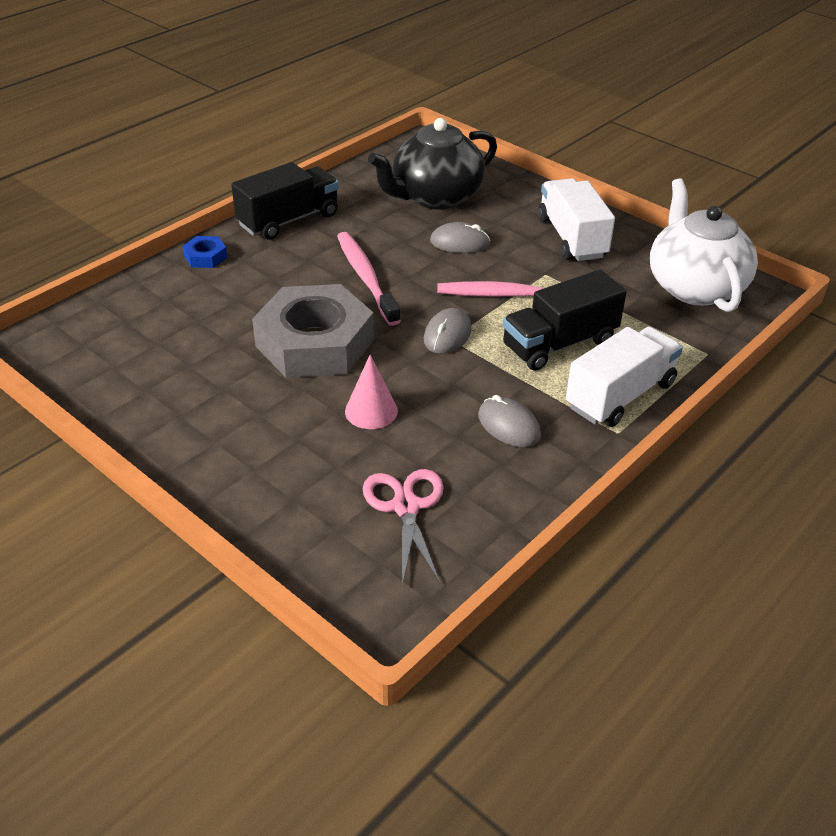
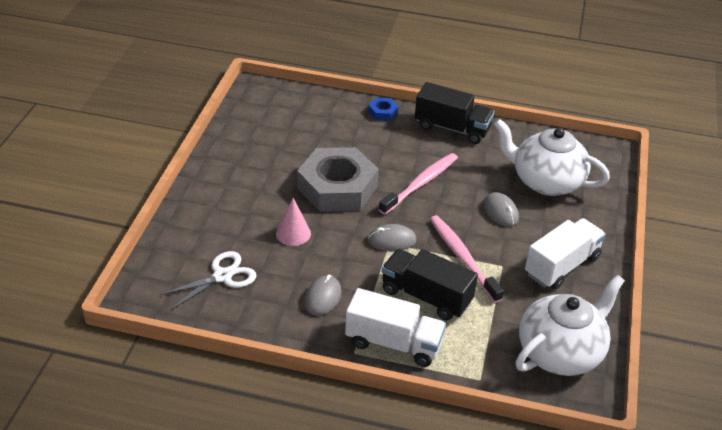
camera: 60 degrees right, 0 degrees up
pink scissors [363,469,444,585] -> white scissors [159,251,257,310]
black teapot [368,118,497,210] -> white teapot [494,119,610,196]

